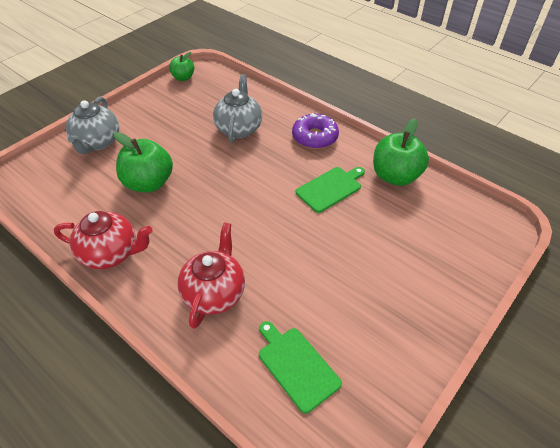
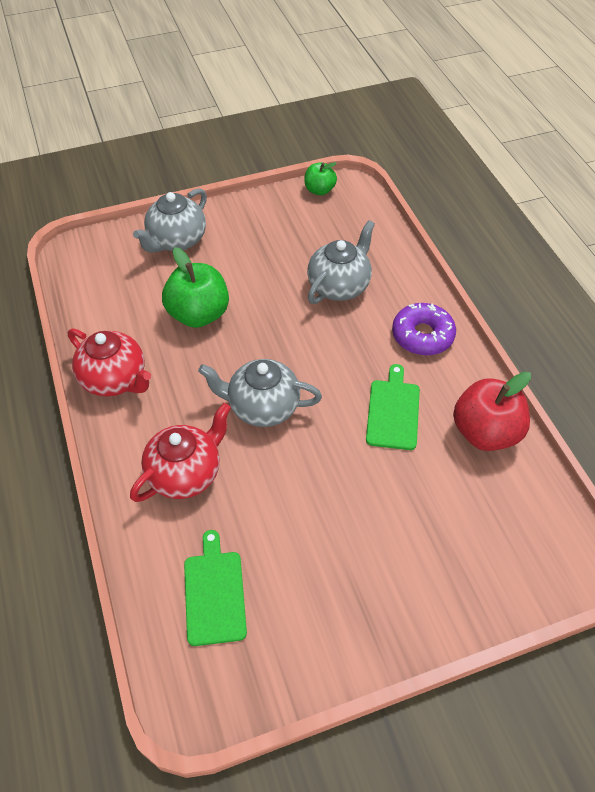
camera: 30 degrees right, 5 degrees up
green cutting board [296,167,365,213] -> green cutting board turned 75 degrees counterclockwise [366,364,420,450]
green apple [373,119,429,186] -> red apple [453,372,531,451]
none -> grey teapot [198,359,322,427]

